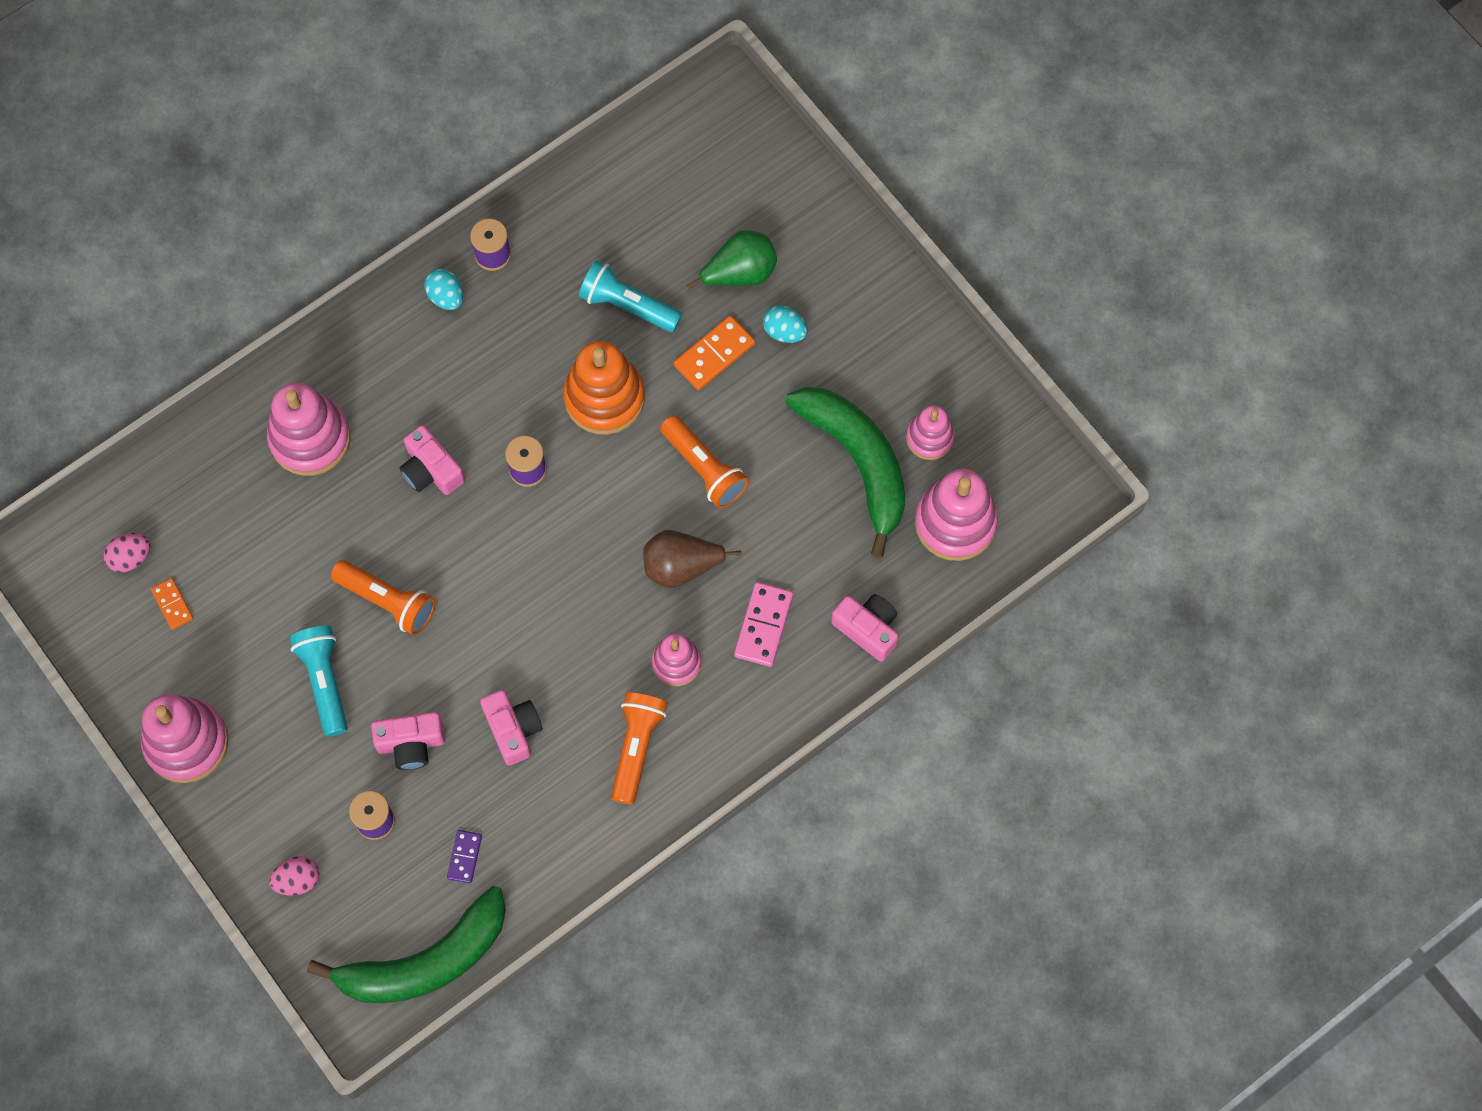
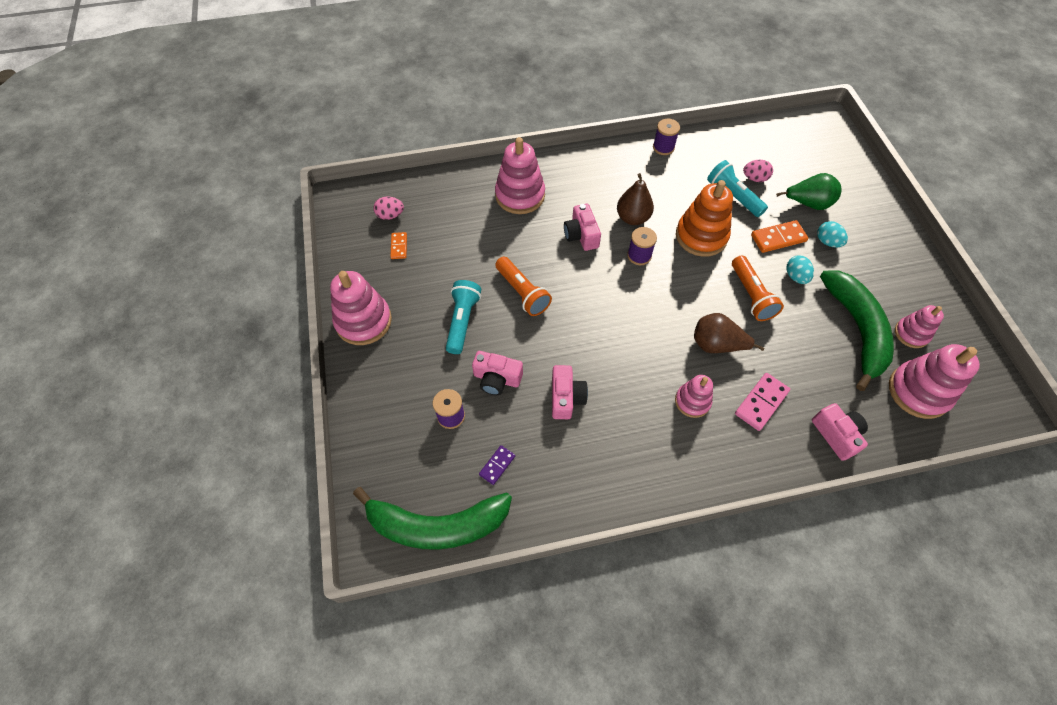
camera: 25 degrees right, 10 degrees down
pink egg [269,856,320,896] -> pink egg moved to [743,160,773,182]
turquoise egg [424,269,463,310] -> turquoise egg moved to [786,255,814,284]
orange flashlight [611,693,667,805] -> none
none -> brown pear [617,173,654,225]

